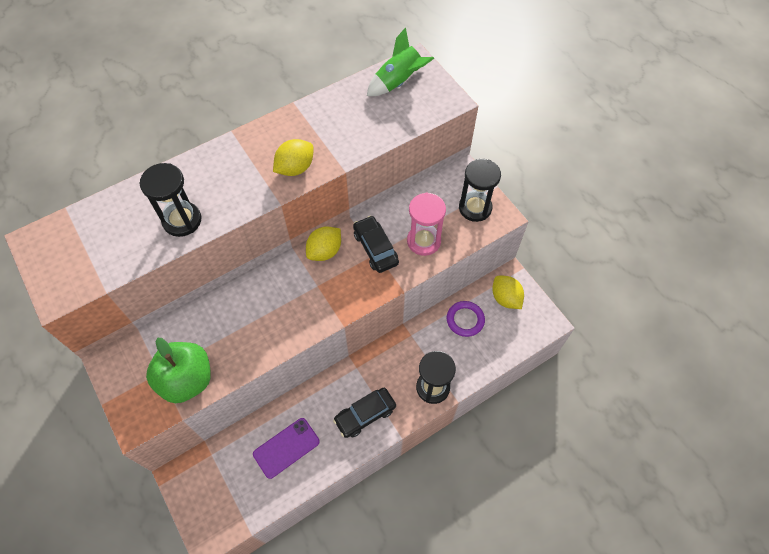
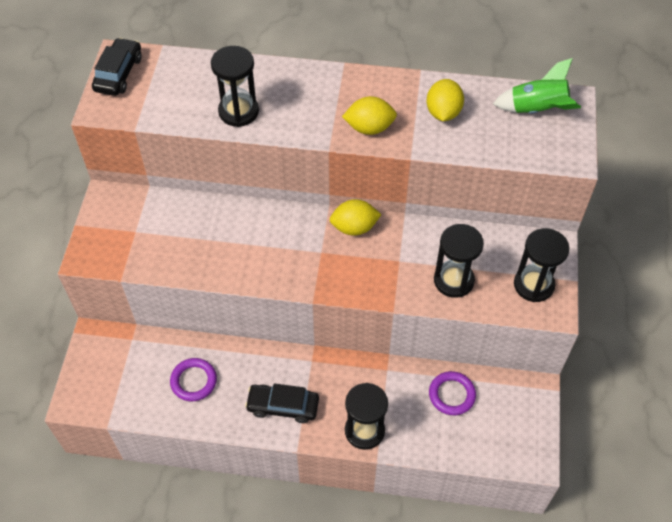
camera: 40 degrees right, 5 degrees down
green apple [146,338,211,403] -> none
purple phone [253,418,320,479] -> purple ring [170,358,217,401]
black car [353,216,399,273] -> black car moved to [92,38,142,96]
pink hourglass [407,193,446,256] -> black hourglass [434,224,484,298]
yellow lemon [492,276,524,309] -> yellow lemon moved to [427,79,464,121]

